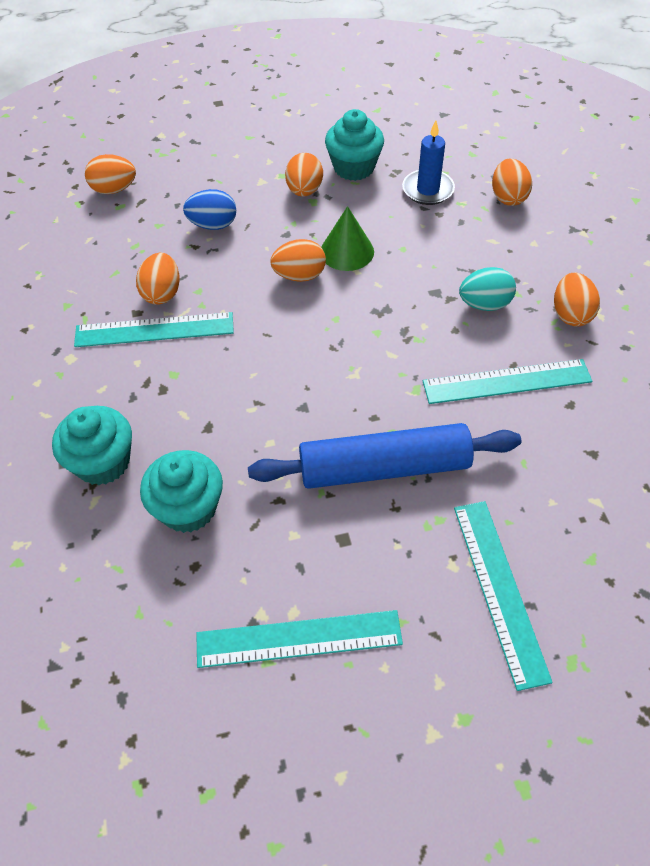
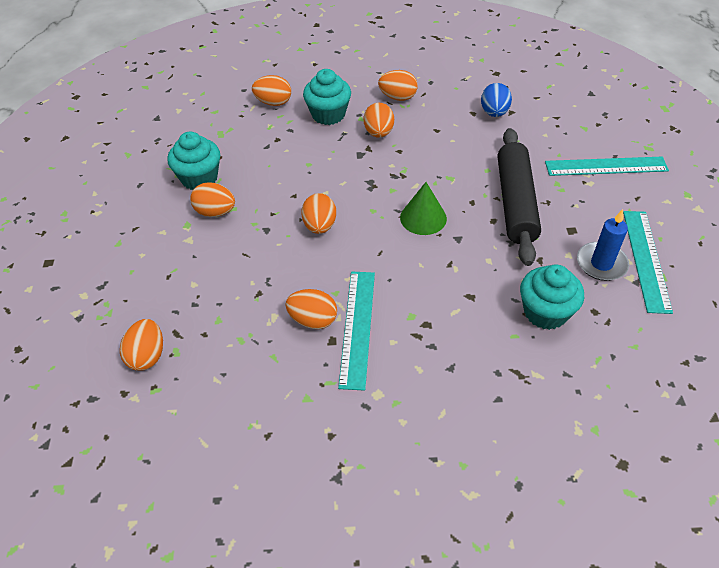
camera: 80 degrees left, 5 degrees down
turquoise cupcake [52,406,132,485] -> turquoise cupcake moved to [303,69,351,125]
blue egg [183,189,236,230] -> blue egg moved to [481,83,512,117]
blue rolling pin [248,423,521,489] -> black rolling pin [498,128,541,266]
green cone [321,206,374,271] -> green cone moved to [400,182,447,235]
blue candle [402,121,455,205] -> blue candle moved to [577,209,630,281]
turquoise ruler [423,359,593,404] -> none
turquoise egg [459,267,516,311] -> orange egg [364,103,394,138]

